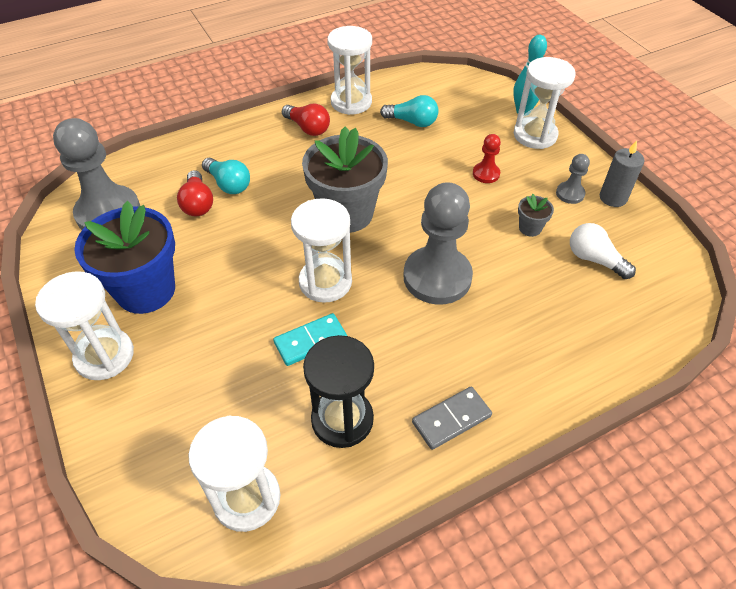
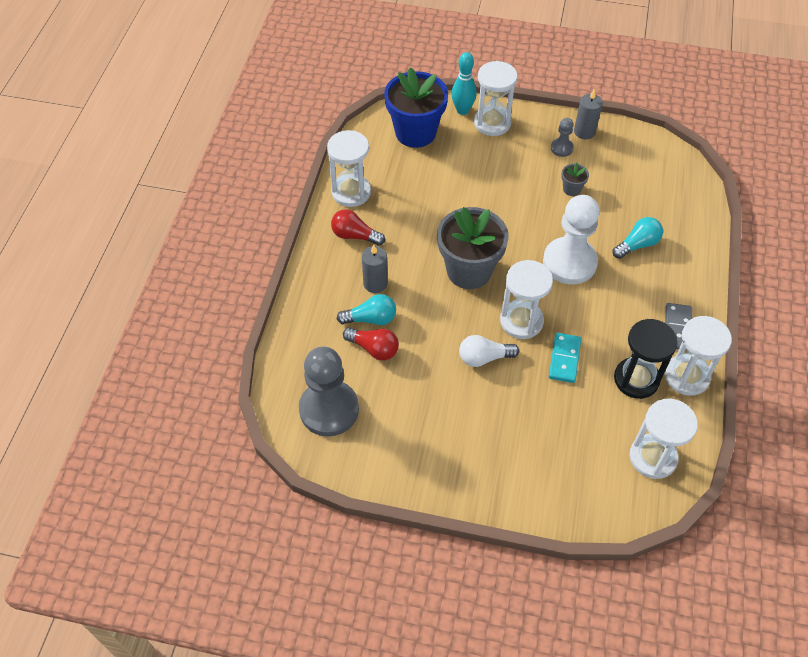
camera: 50 degrees left, 5 degrees up
white hourglass [35,271,134,380] -> white hourglass moved to [665,316,732,396]
blue flower pot [74,201,175,314] -> blue flower pot moved to [384,67,448,148]
red light bulb [282,104,330,136] -> red light bulb turned 150 degrees counterclockwise [331,209,385,246]
turquoise light bulb [380,95,439,127] -> turquoise light bulb moved to [613,217,663,259]
grey pawn [403,182,473,305] -> white pawn [543,195,600,284]
red pawn [473,134,501,183] -> none
white light bulb [570,223,636,279] -> white light bulb moved to [459,335,519,367]
none -> grey candle [362,245,388,293]

